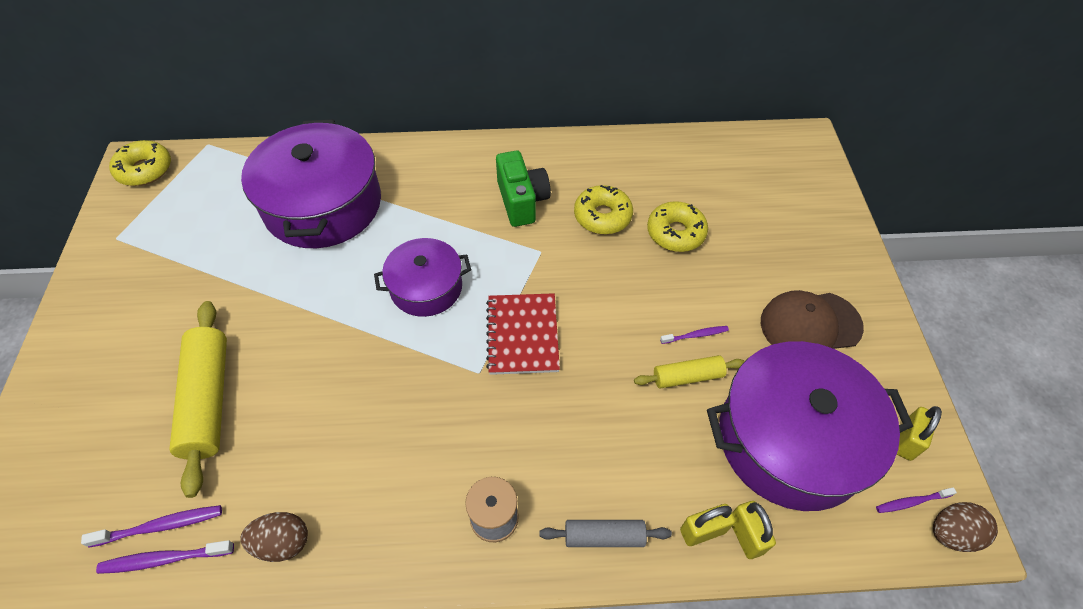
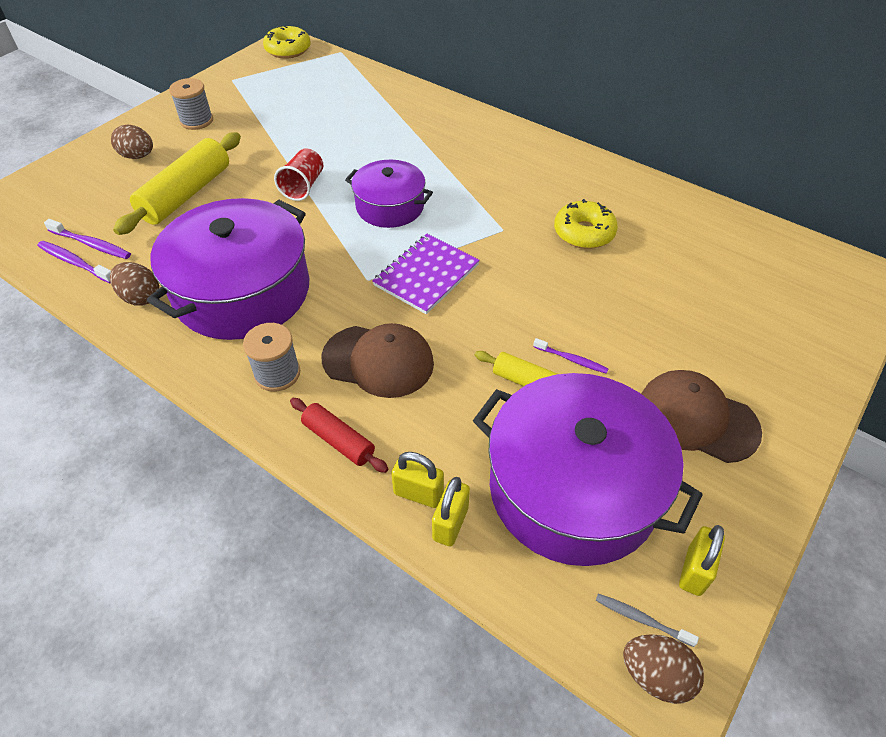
camera: 40 degrees right, 5 degrees down
purple pot [241,119,381,248] -> purple pot moved to [147,198,309,340]
red notebook [486,293,560,375] -> purple notebook [372,234,480,314]
green camera [496,151,551,227] -> none
grey rolling pin [540,520,672,547] -> red rolling pin [290,398,388,473]
yellow donut [647,201,708,252] -> none
purple toothbrush [876,487,957,513] -> grey toothbrush [595,594,699,647]
yellow padlock [897,406,942,461] -> yellow padlock turned 45 degrees counterclockwise [679,525,725,596]
none -> brown egg [111,125,153,159]
none -> grey spool [169,78,213,130]
none -> red cup [274,148,323,201]
none -> brown cap [322,323,434,398]

